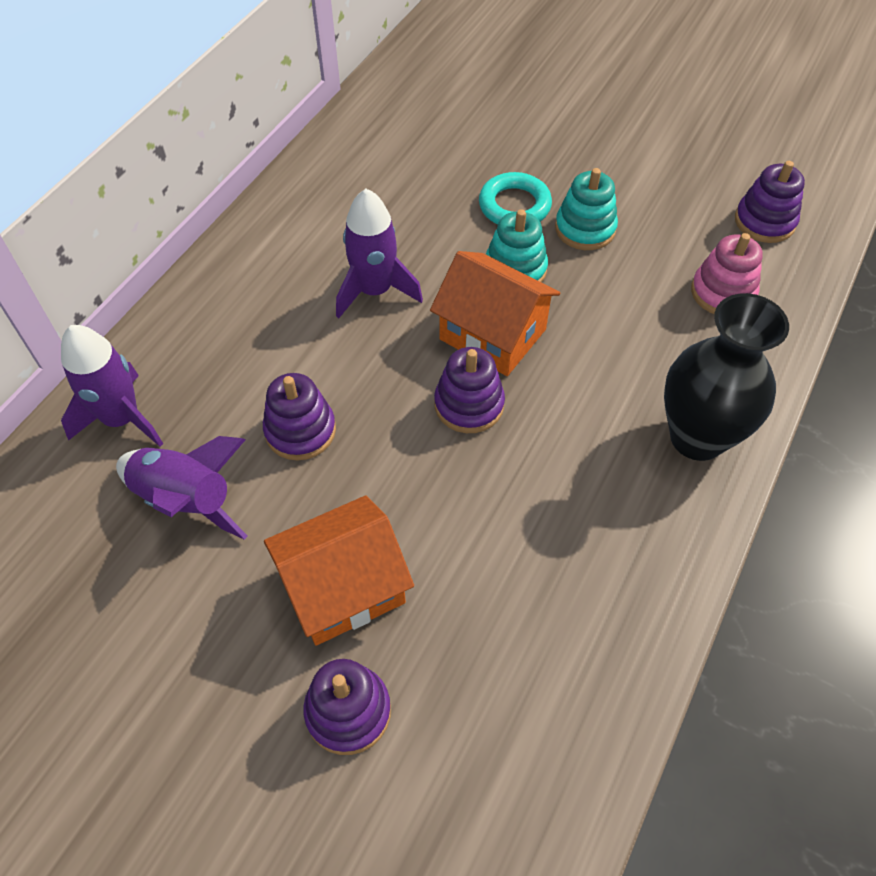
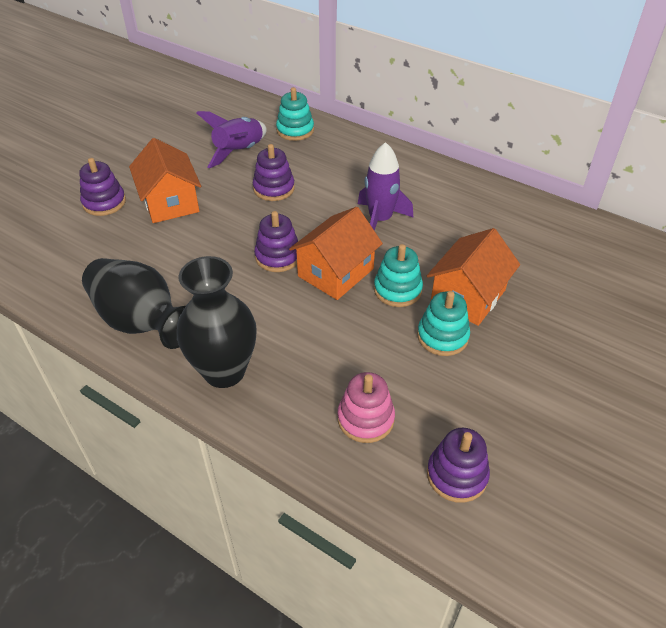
camera: 95 degrees right, 10 degrees down
purple rocket [61,325,163,447] -> turquoise stacking toy [276,87,314,141]
turquoise ring [479,172,552,224] -> orange house [427,228,520,326]
none -> black vase [82,258,185,349]

